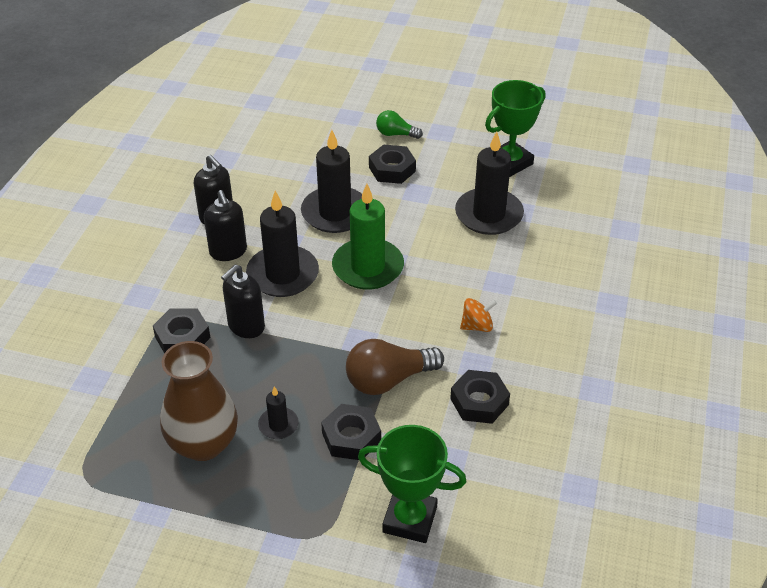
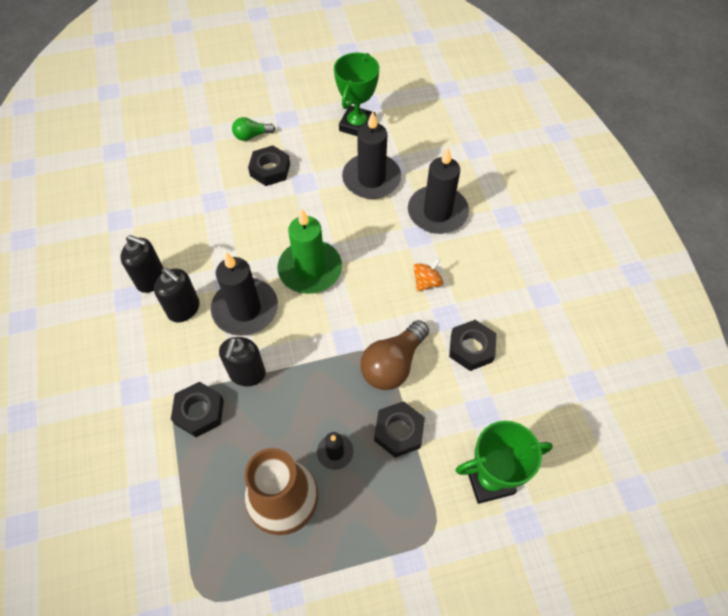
camera: 30 degrees left, 15 degrees up
black candle [301,130,362,233] -> black candle moved to [408,147,469,234]

